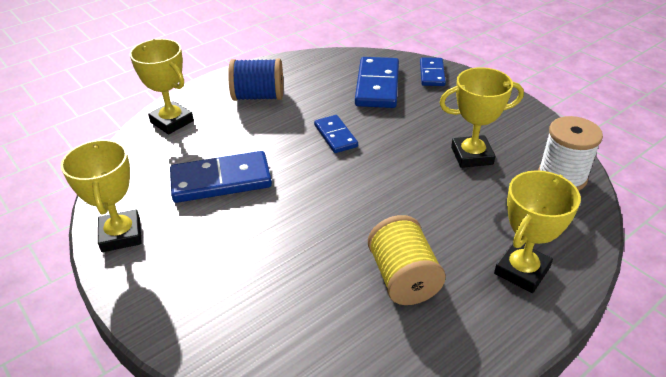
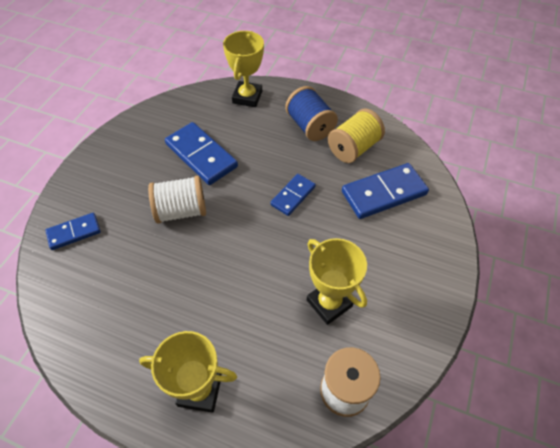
camera: 60 degrees right, 15 degrees up
yellow trophy [61,140,142,252] -> none
yellow spool [368,215,446,305] -> yellow spool moved to [328,108,385,163]
blue domino [420,57,446,86] -> blue domino moved to [45,213,101,250]
none -> white spool [148,175,206,224]

